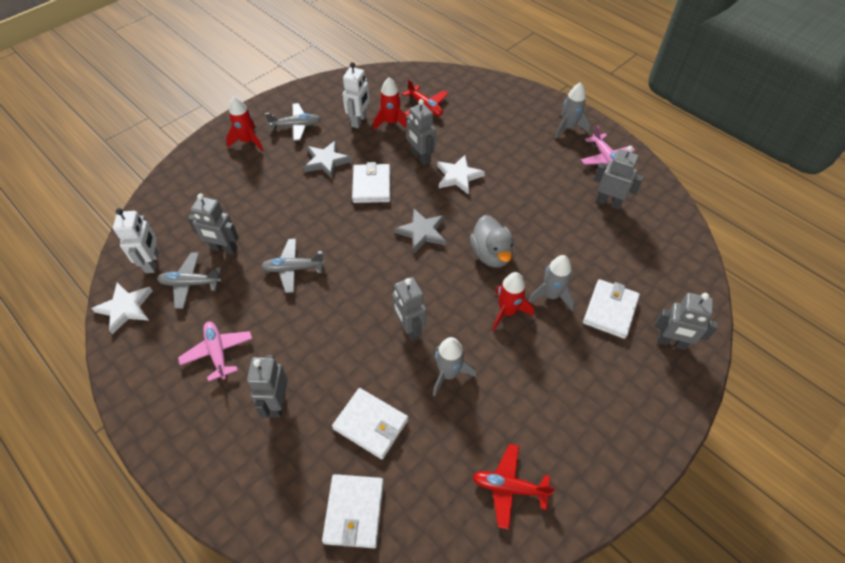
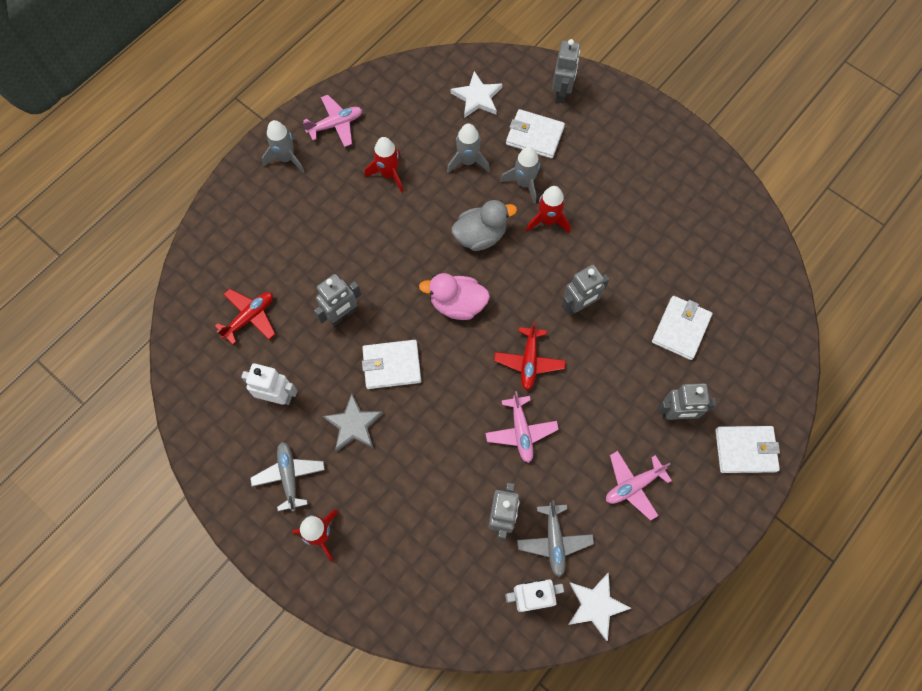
camera: 95 degrees left, 15 degrees up
grey plane [261,239,325,293] -> pink plane [485,391,559,463]
white wallet [322,474,384,548] -> white wallet moved to [715,426,780,473]
red rocket [373,77,406,130] -> red rocket moved to [365,137,403,192]
grey star [395,209,445,253] -> pink duck [419,273,490,320]
grey rocket [433,337,476,396] -> grey rocket moved to [447,123,490,173]
white star [437,155,485,195] -> white star moved to [451,71,502,118]
red plane [473,444,555,529] -> red plane moved to [494,321,566,390]
grey robot [594,146,644,209] -> none

